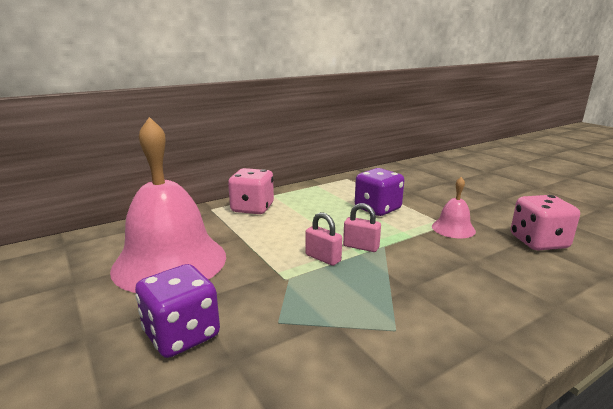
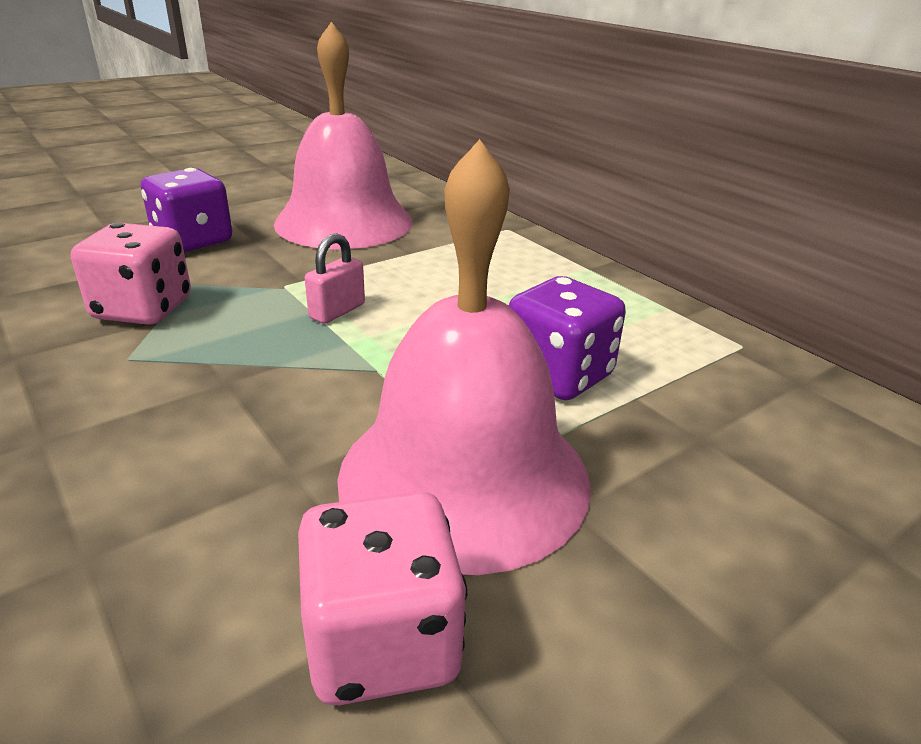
camera: 85 degrees right, 10 degrees up
pink dice [228,168,274,214] -> pink dice moved to [71,223,191,325]
pink padlock [343,203,381,252] -> none
pink bell [432,177,476,239] -> pink bell [337,139,591,575], size x2.26

